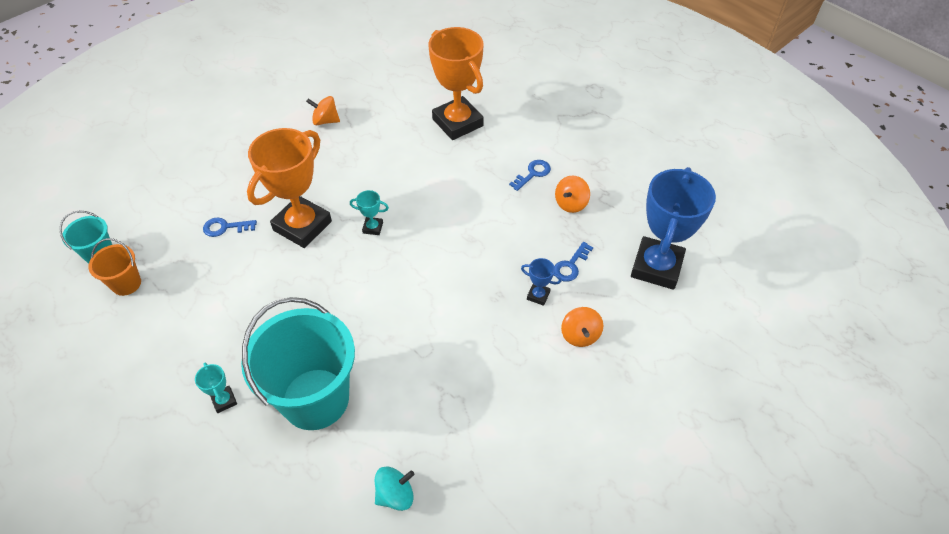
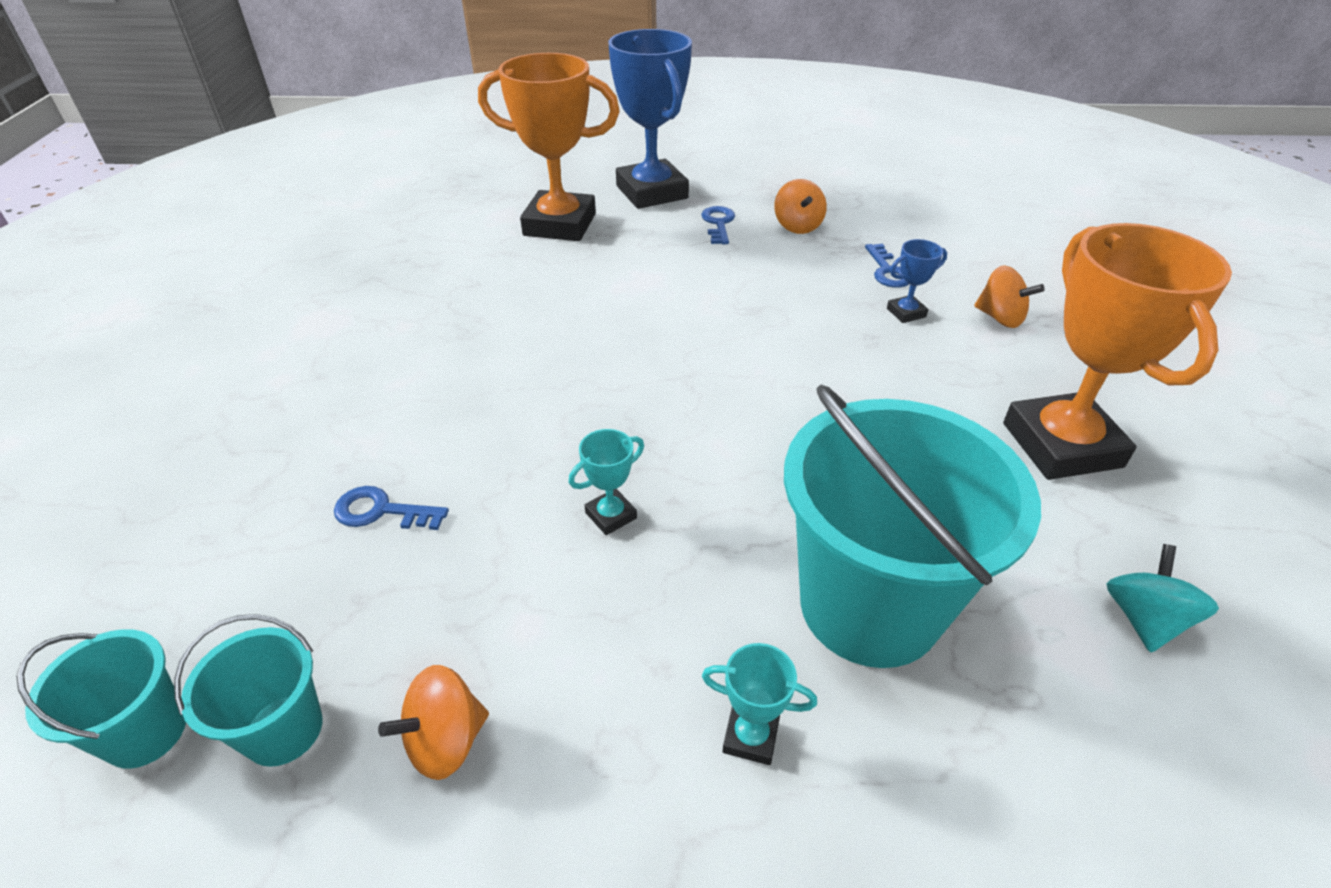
camera: 45 degrees left, 10 degrees down
orange bucket [88,238,141,296] -> turquoise bucket [174,614,323,767]
blue key [203,218,257,237] -> blue key turned 60 degrees clockwise [334,486,449,530]
orange trophy [247,128,332,248] -> orange trophy moved to [1003,223,1232,480]
orange spinning top [306,96,340,125] -> orange spinning top moved to [378,665,489,780]
turquoise trophy [350,190,389,235] -> turquoise trophy moved to [569,429,644,535]
blue trophy [631,167,716,290] -> blue trophy moved to [608,29,692,209]

